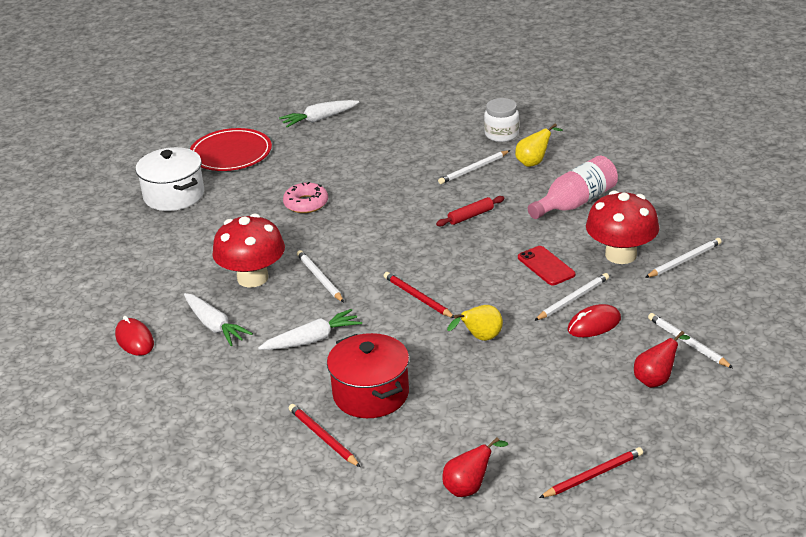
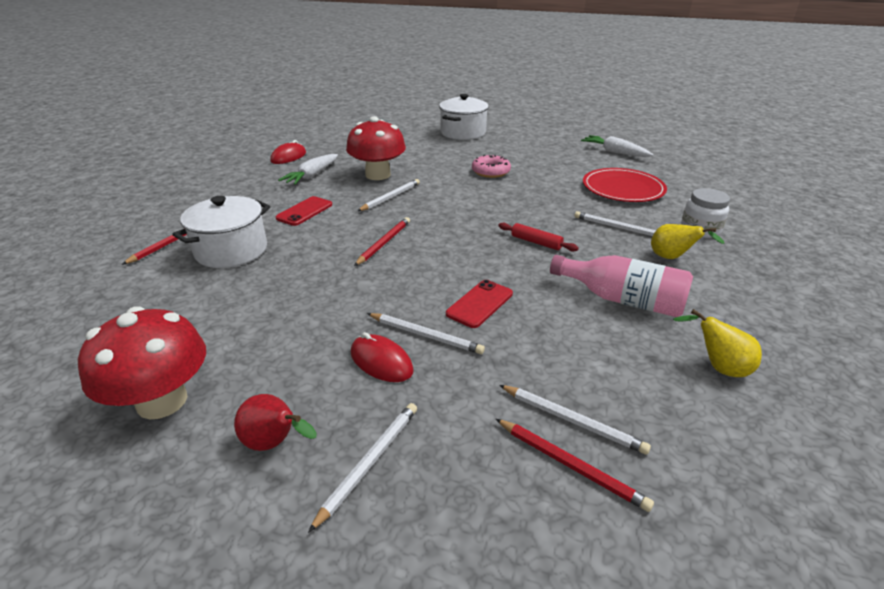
camera: 65 degrees right, 0 degrees up
red plate [190,128,272,171] -> red plate moved to [583,168,667,202]
white carrot [258,309,362,350] -> red phone [276,196,332,226]
red pot [327,333,409,418] -> white pot [172,196,270,268]
red pear [442,437,508,497] -> none
yellow pear [447,305,503,341] -> yellow pear moved to [673,309,762,377]
red pencil [539,447,643,498] -> red pencil moved to [496,419,654,512]
red mushroom [586,190,659,264] -> red mushroom moved to [78,306,206,419]

